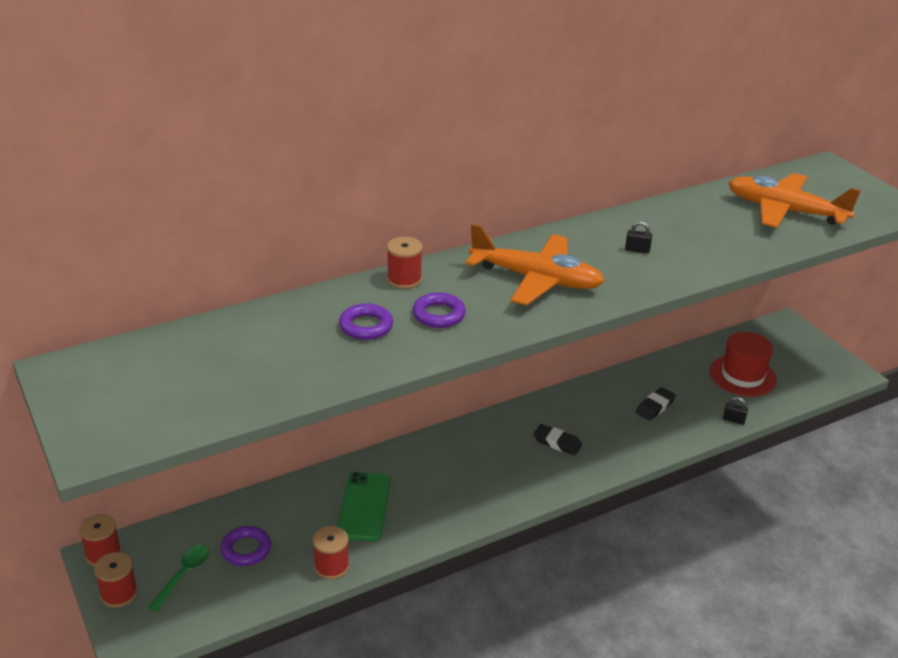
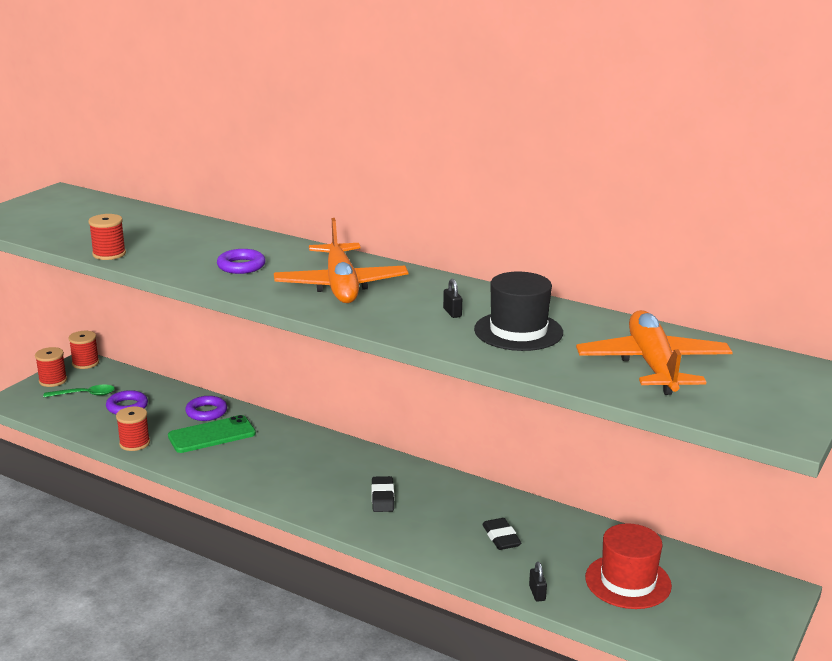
camera: 60 degrees right, 10 degrees down
purple ring [339,303,393,340] -> purple ring moved to [185,396,227,421]
red spool [387,237,422,289] -> red spool moved to [88,214,126,260]
black eraser [636,387,676,421] -> black eraser turned 60 degrees clockwise [482,518,521,550]
none -> black hat [474,271,563,351]

